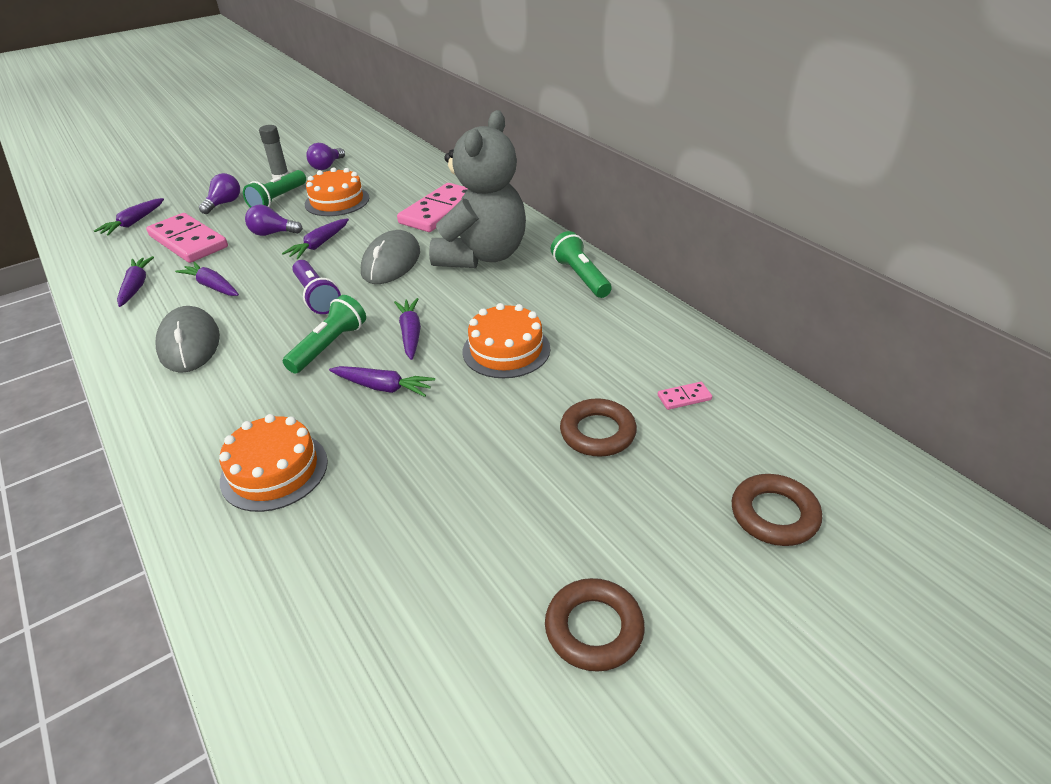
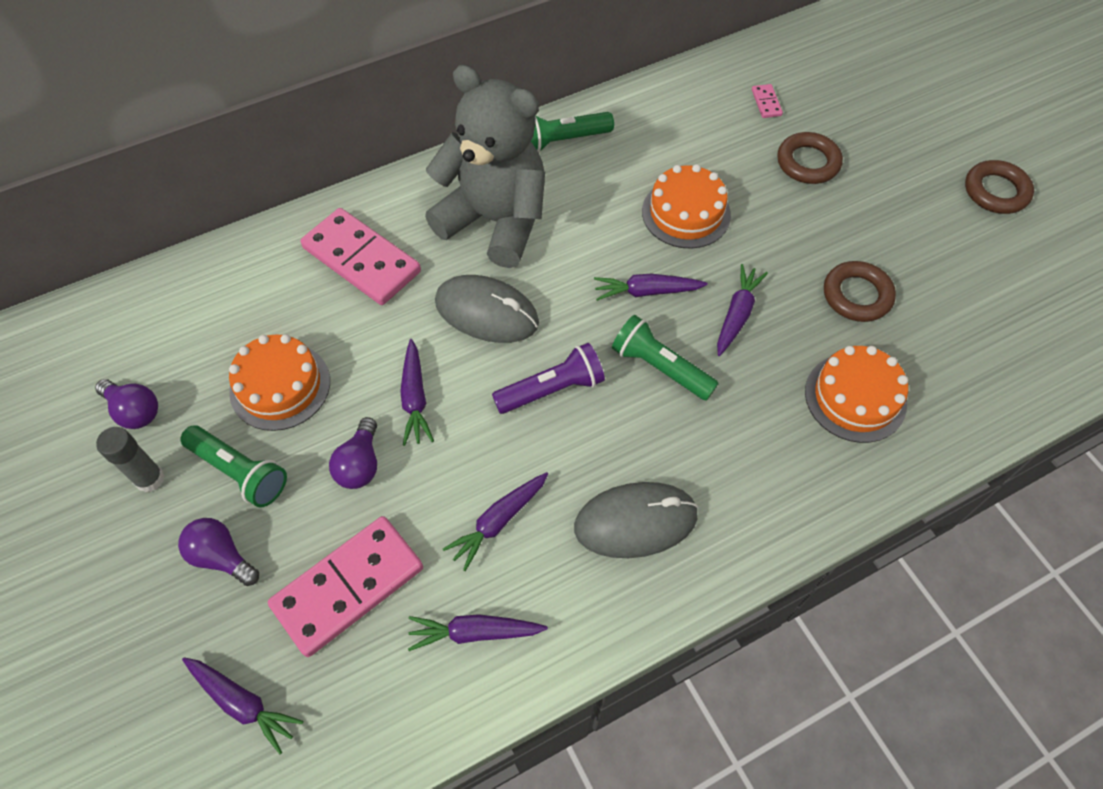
camera: 85 degrees left, 20 degrees up
purple carrot [282,218,349,259] -> purple carrot turned 45 degrees clockwise [400,339,434,446]
brown ring [732,474,822,546] -> brown ring moved to [824,261,896,322]

